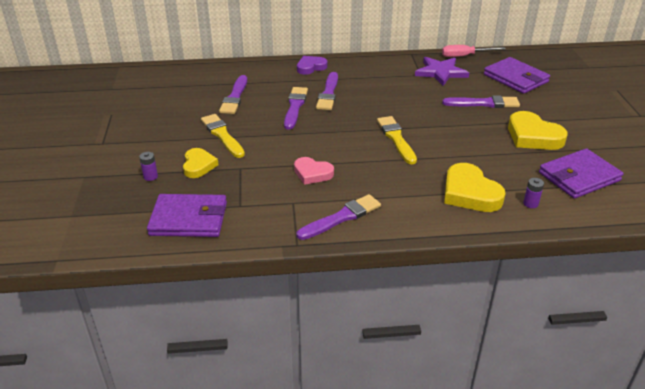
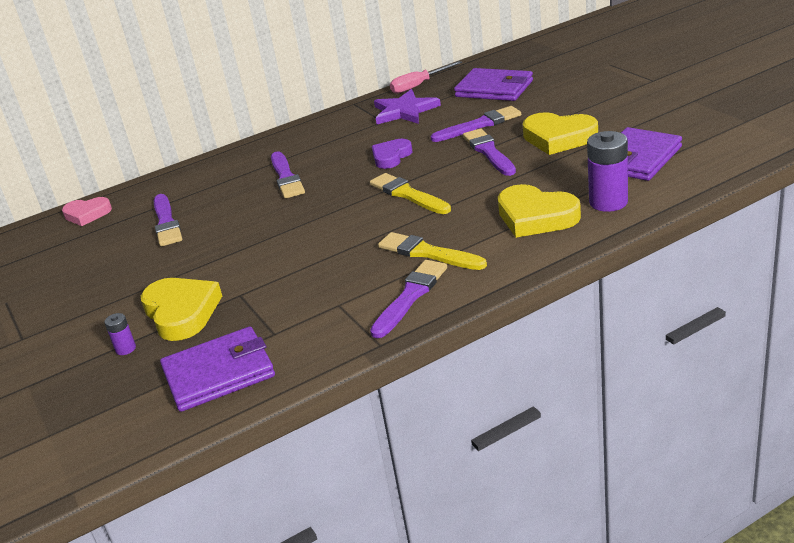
camera: 20 degrees left, 5 degrees down
yellow heart [183,148,218,178] -> yellow heart [141,278,222,341], size x1.57
yellow brush [201,114,245,158] -> yellow brush moved to [378,232,487,270]
purple brush [284,87,308,130] -> purple brush moved to [463,129,516,176]
pink heart [294,157,334,185] -> pink heart moved to [62,197,112,226]
purple heart [297,56,327,75] -> purple heart moved to [372,139,412,169]
purple battery [523,178,544,208] -> purple battery [587,131,628,212], size x2.06

